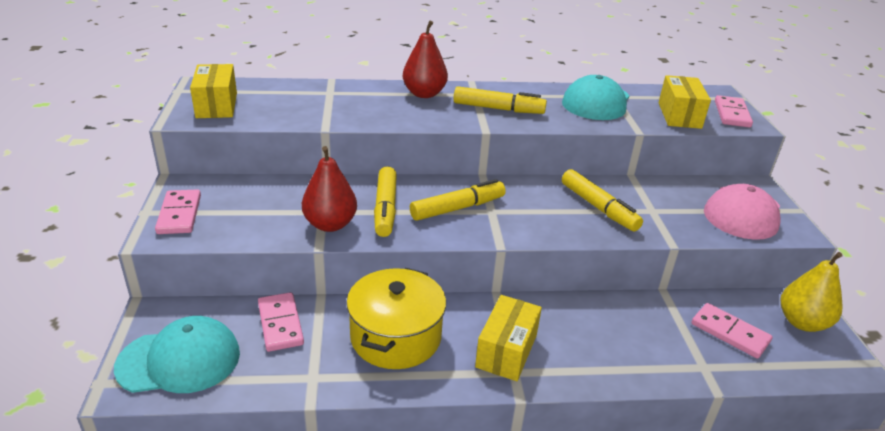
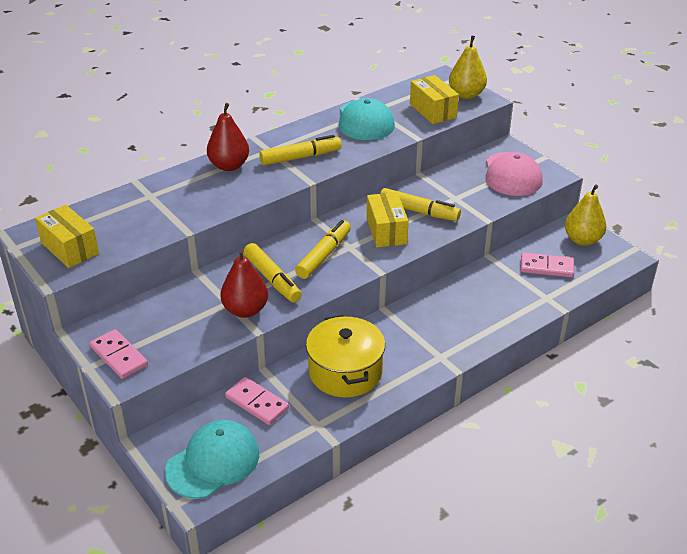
camera: 30 degrees left, 5 degrees up
yellow box [475,295,542,381] -> yellow box moved to [367,192,409,247]
pink domino [715,95,753,127] -> yellow pear [449,35,487,99]

